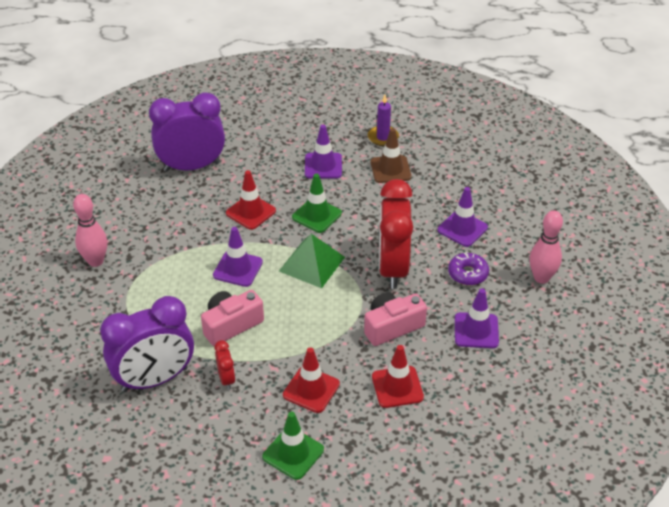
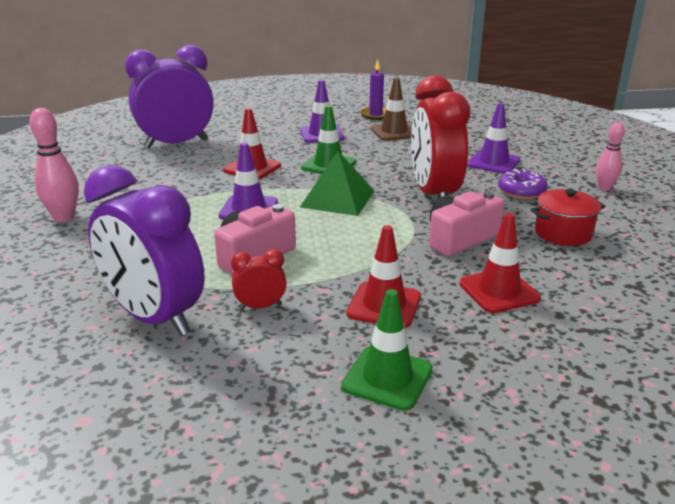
camera: 10 degrees left, 15 degrees down
purple clock [100,296,194,392] -> purple clock turned 75 degrees clockwise [84,165,205,336]
red clock [214,340,235,390] -> red clock turned 75 degrees counterclockwise [231,249,287,310]
purple traffic cone [455,288,499,348] -> red pot [530,189,605,246]
pink bowling pin [529,210,563,284] -> pink bowling pin [596,122,625,191], size x0.66

